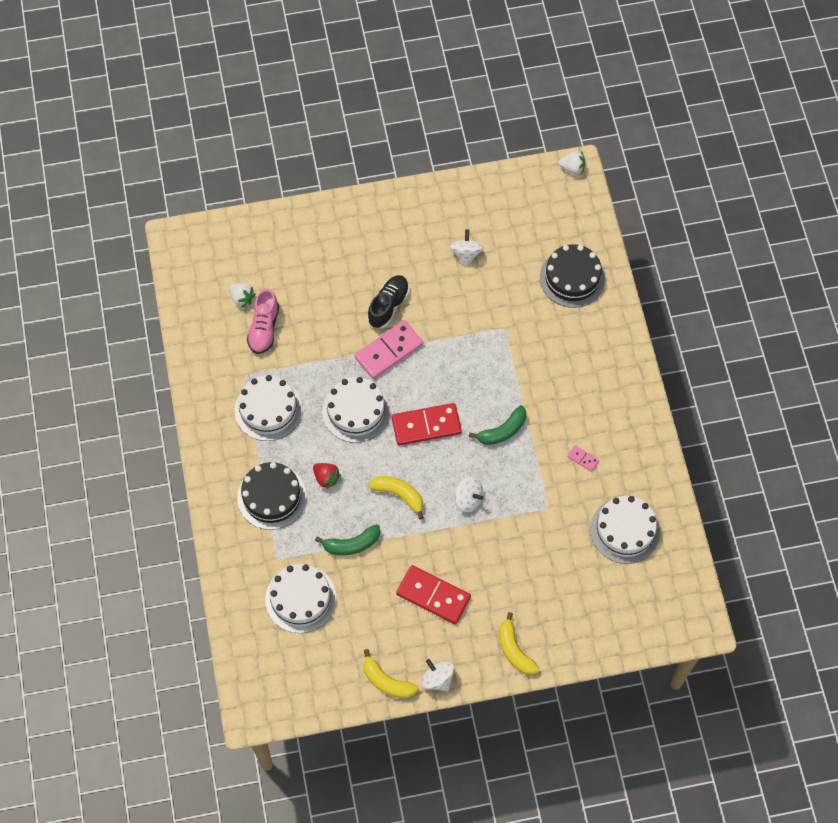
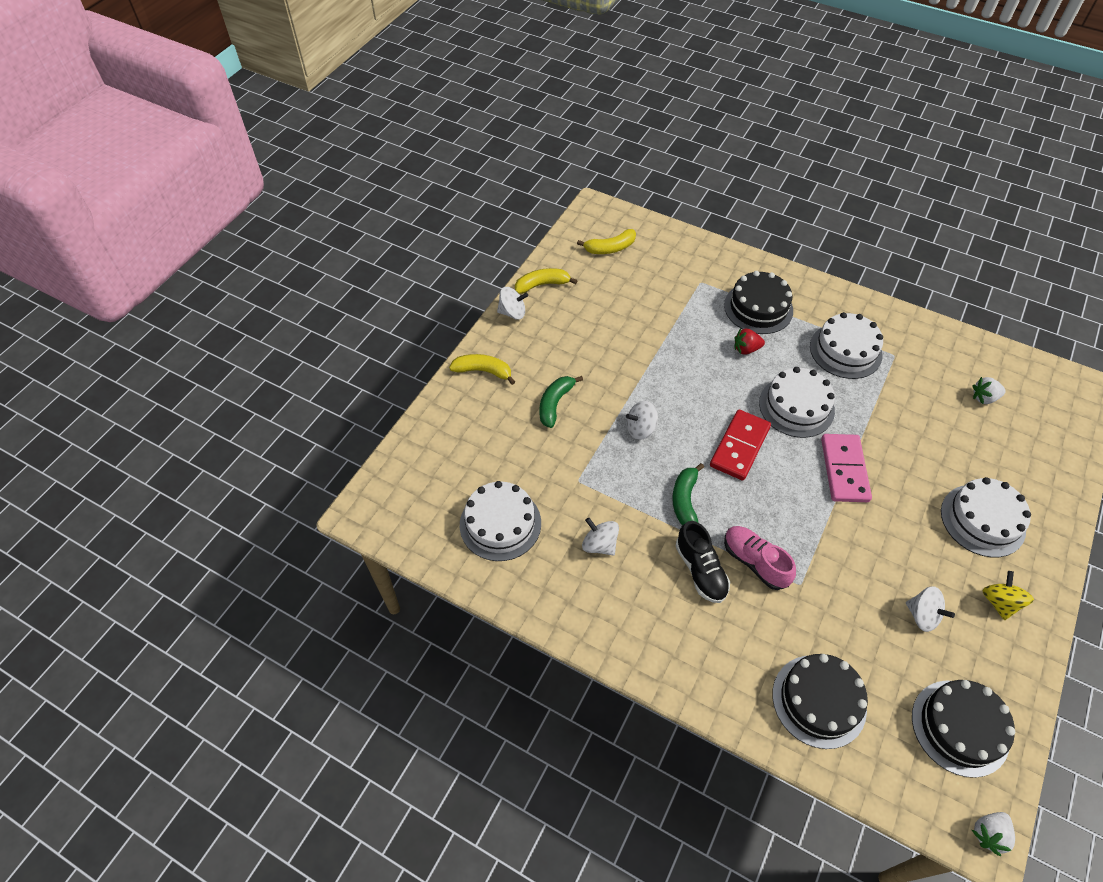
camera: 130 degrees right, 10 degrees down
pink shoe [247,289,279,354] -> pink shoe moved to [724,526,796,590]
white cake [265,564,337,633] -> white cake moved to [941,477,1031,557]
green banana [315,524,380,555] -> green banana moved to [539,376,583,428]
black shoe [367,275,409,328] -> black shoe moved to [675,521,730,603]
yellow banana [368,476,424,519] -> yellow banana moved to [577,229,636,254]
red domino [396,565,471,624] -> none
pink domino [567,445,599,472] -> white spinning top [582,518,619,555]
none -> black cake [912,680,1015,778]
none -> yellow spinning top [982,571,1034,620]

